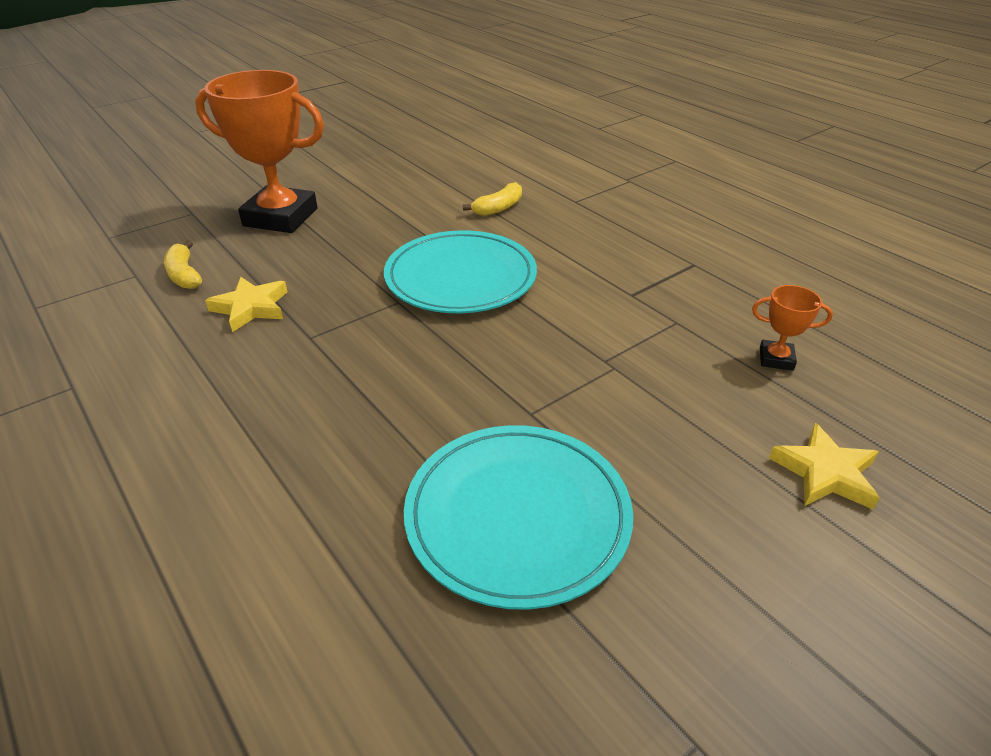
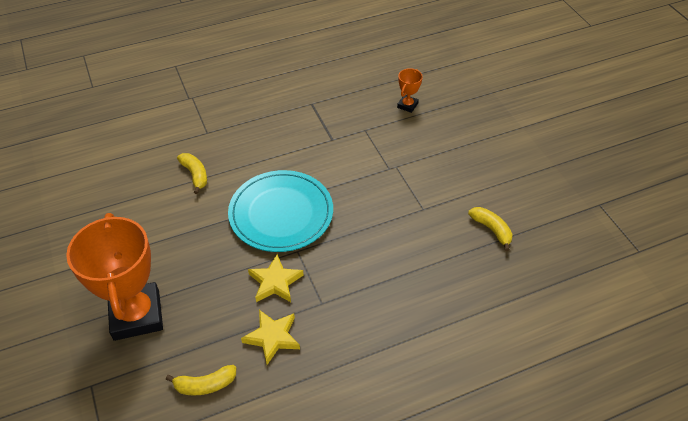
camera: 75 degrees left, 10 degrees up
orange trophy [195,70,324,233] -> orange trophy turned 45 degrees counterclockwise [66,213,163,341]
turquoise plate [404,425,633,610] -> yellow banana [468,207,512,251]
yellow star [769,423,880,509] -> yellow star moved to [248,254,304,302]

